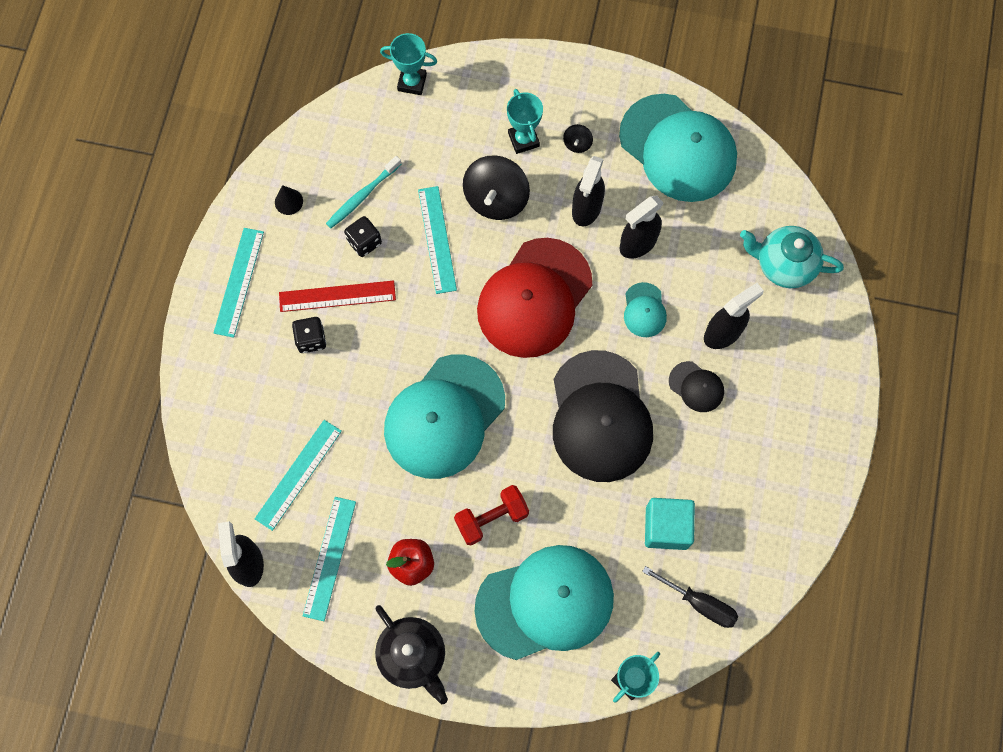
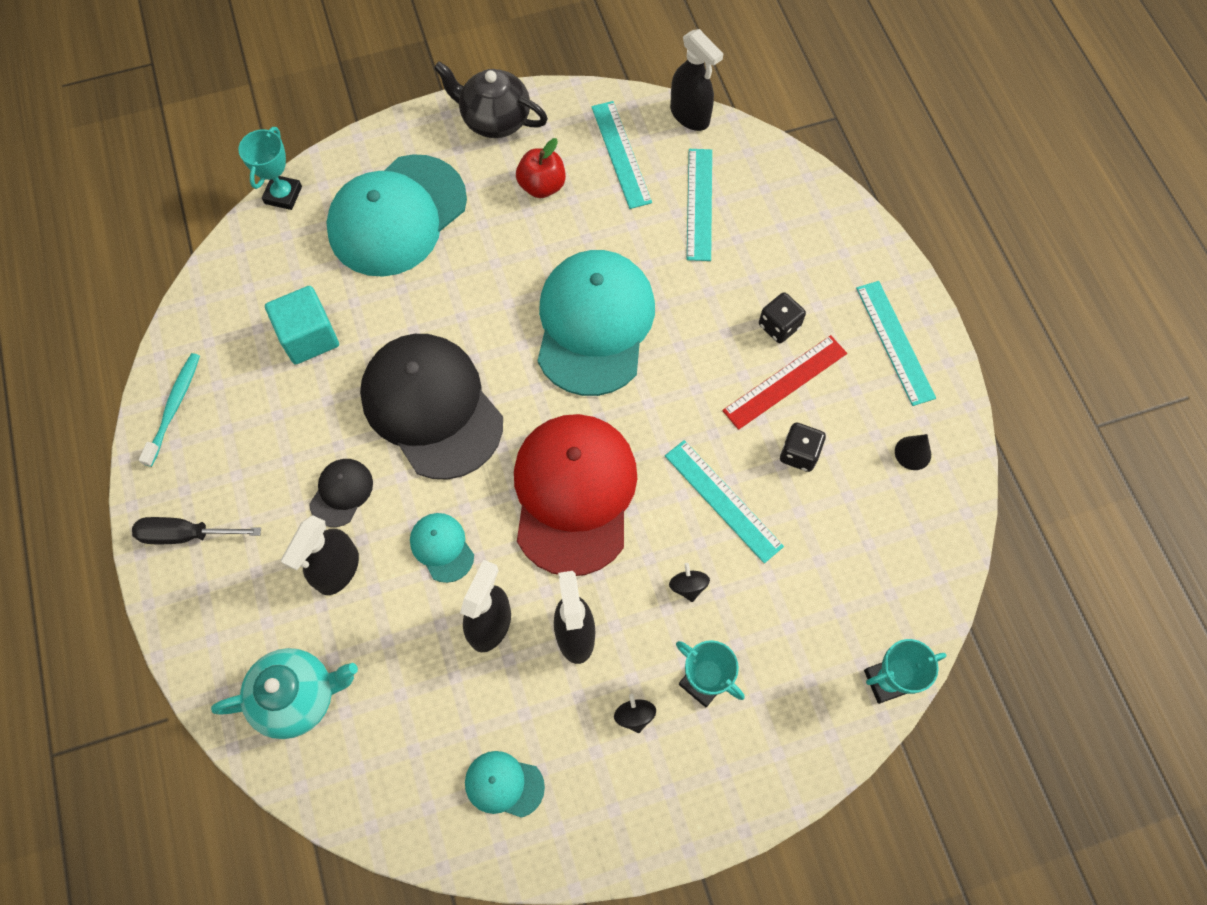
camera: 150 degrees right, 5 degrees down
turquoise toothbrush [326,156,402,228] -> turquoise toothbrush moved to [139,353,200,467]
red dumbbell [454,485,529,545] -> none
black spinning top [463,155,530,220] -> black spinning top [669,563,710,602], size x0.45
turquoise cap [619,94,737,202] -> turquoise cap [465,751,545,818], size x0.44
black screwdriver [642,566,738,628] -> black screwdriver moved to [132,517,261,544]
black cap [669,361,724,412] -> black cap turned 105 degrees clockwise [309,459,373,527]

